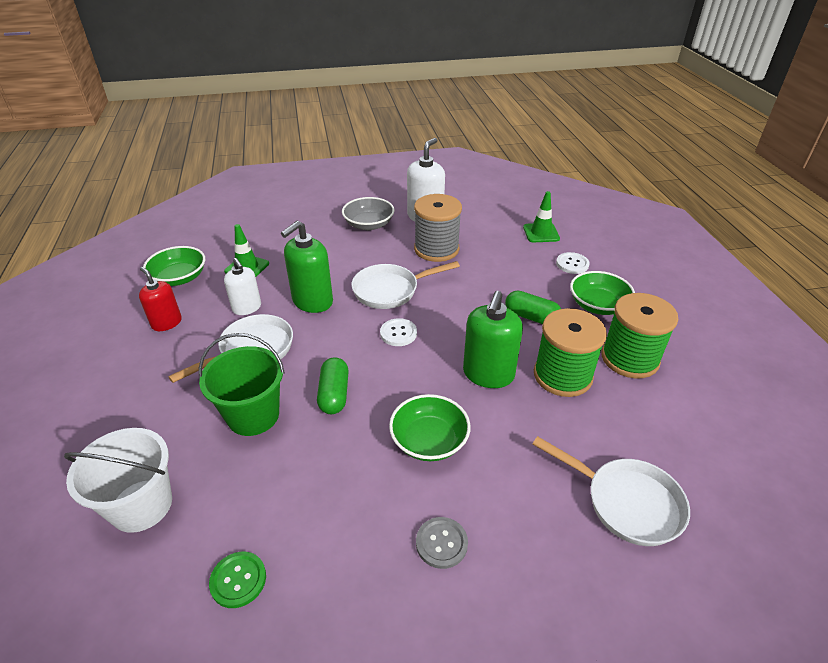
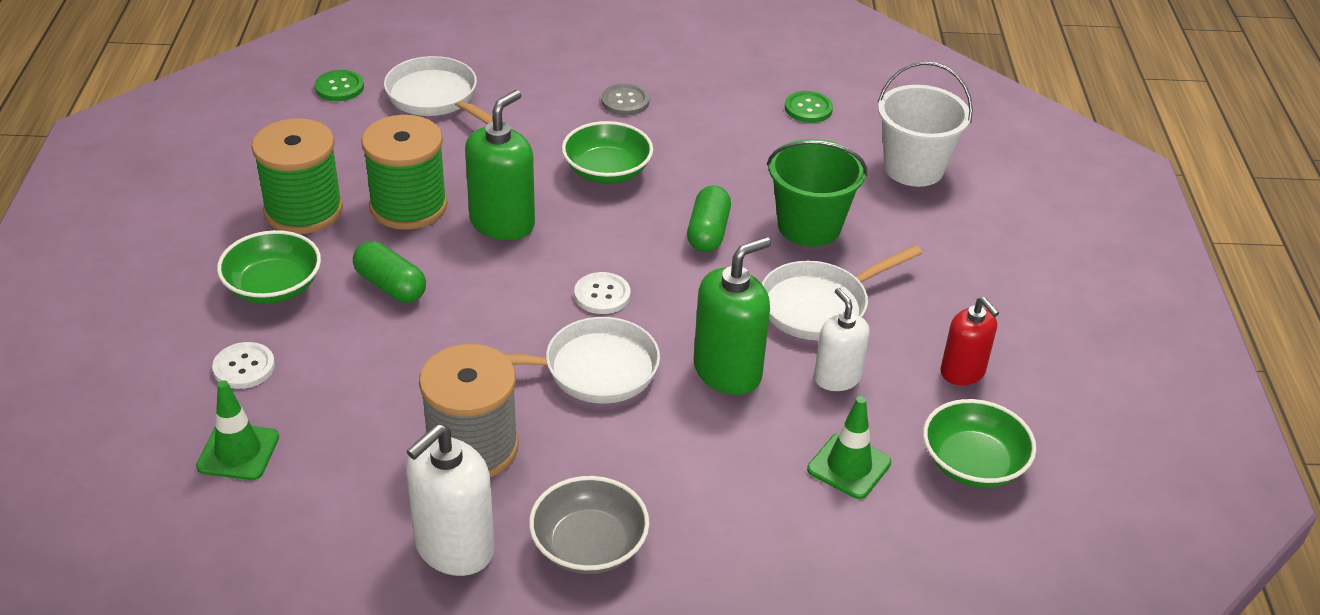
camera: 170 degrees left, 0 degrees up
none -> green button [315,70,364,101]

